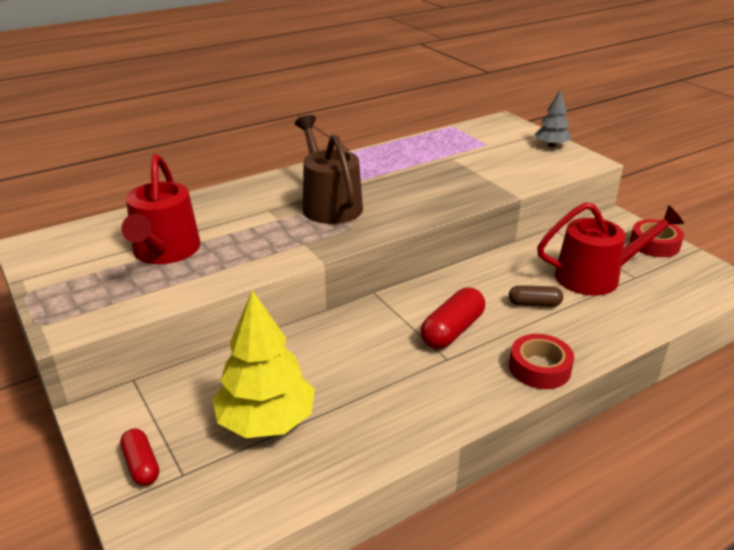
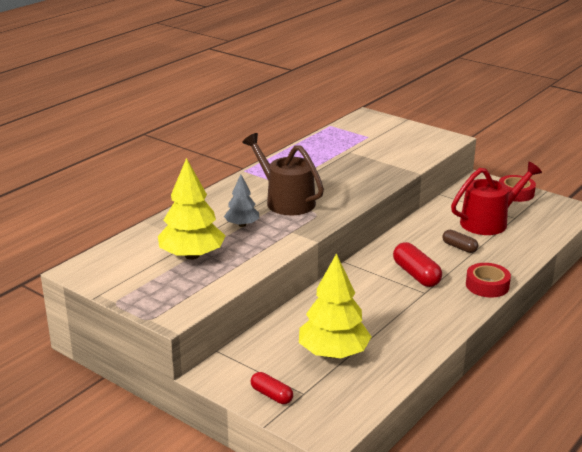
camera: 20 degrees left, 5 degrees down
red watering can [121,154,201,264] -> yellow tree [158,158,225,260]
red capsule [420,287,485,349] -> red capsule turned 45 degrees counterclockwise [393,242,442,287]
brown capsule [509,285,563,307] -> brown capsule turned 60 degrees clockwise [442,230,478,253]
grey tree [535,89,571,147] -> grey tree moved to [224,174,259,227]

